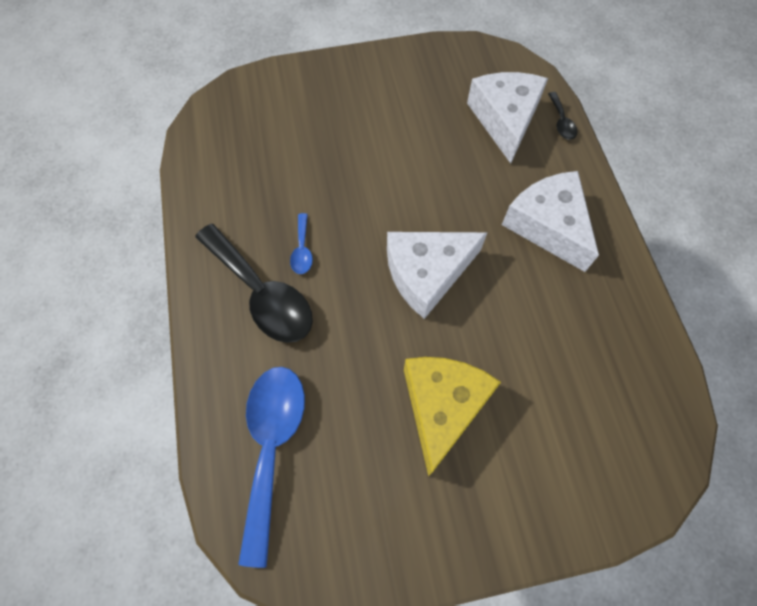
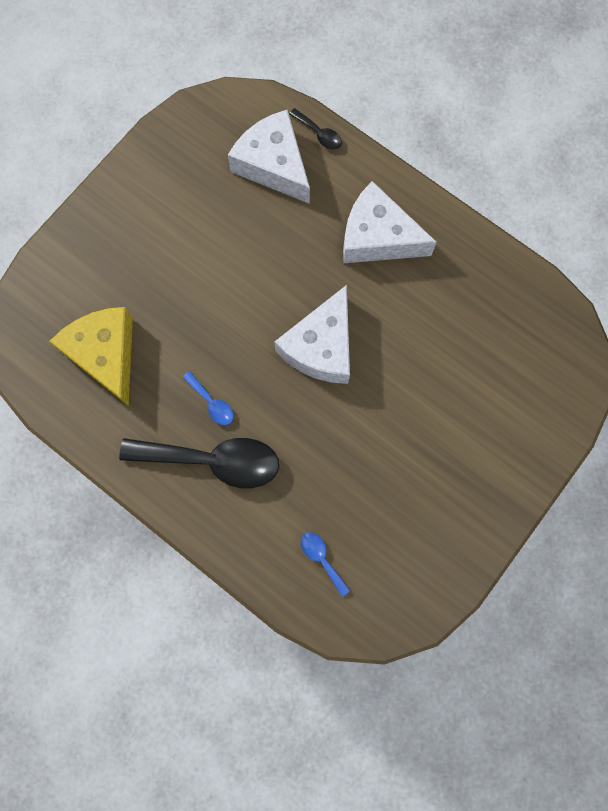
camera: 40 degrees left, 10 degrees up
blue spoon [238,367,305,568] -> blue spoon [301,532,350,597], size x0.44
yellow cheese [404,357,501,476] -> yellow cheese moved to [50,307,133,406]

